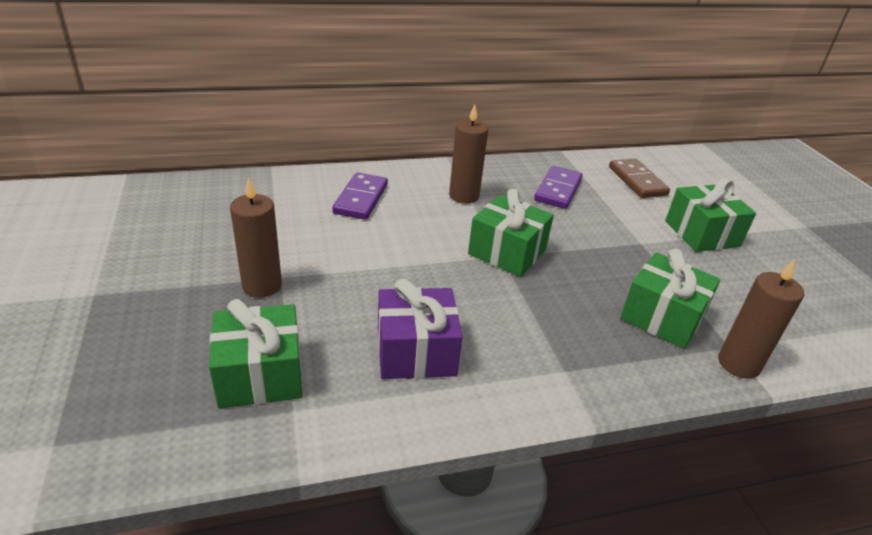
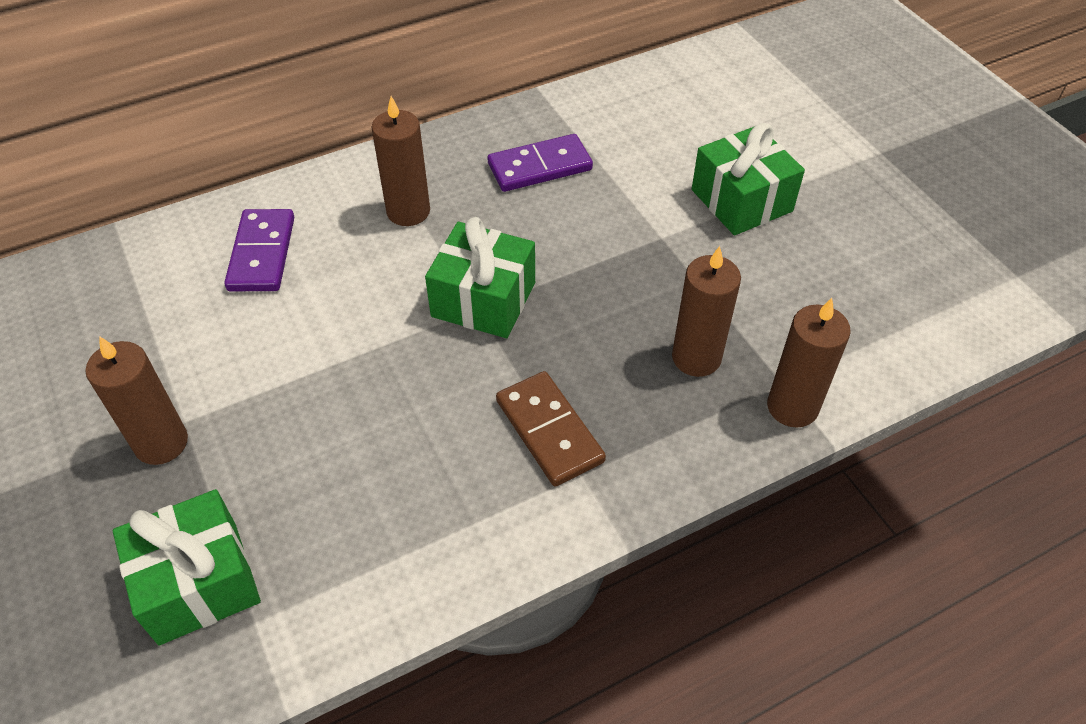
camera: 10 degrees left, 15 degrees up
purple gift [378,279,463,379] -> none
purple domino [534,166,583,209] -> purple domino turned 60 degrees clockwise [487,134,593,192]
brown domino [609,158,670,198] -> brown domino moved to [496,371,606,487]
green gift [620,249,721,349] -> brown candle [672,246,741,377]

